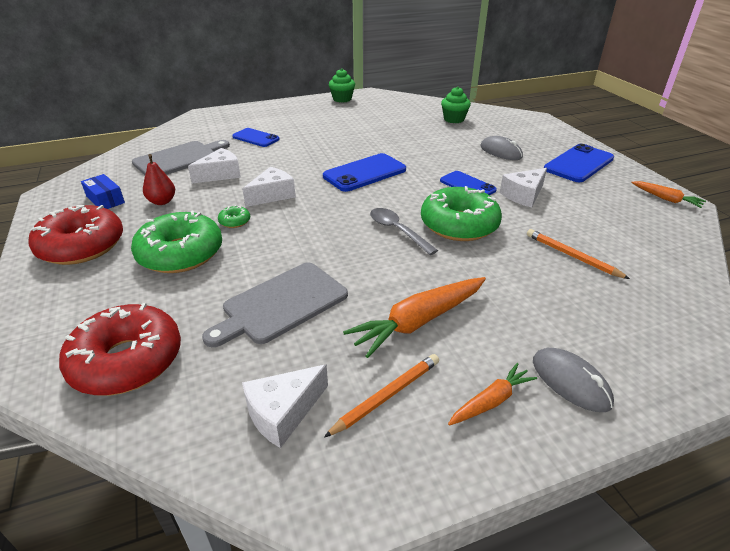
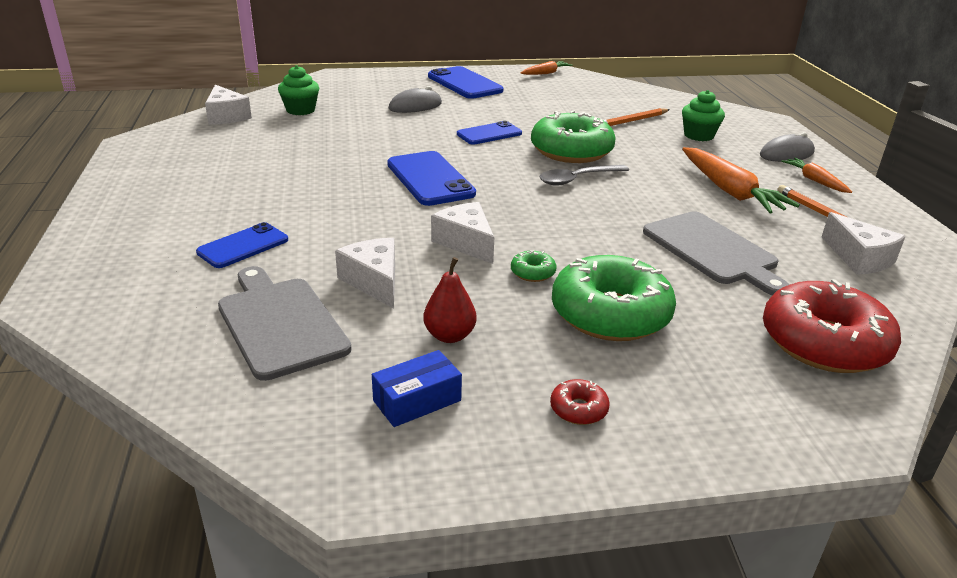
camera: 80 degrees left, 5 degrees down
red donut [28,205,123,265] -> red donut [550,379,610,425], size x0.41
green cupcake [329,68,355,102] -> green cupcake moved to [682,90,725,141]
white cheese [500,168,547,208] -> white cheese moved to [205,85,252,125]

